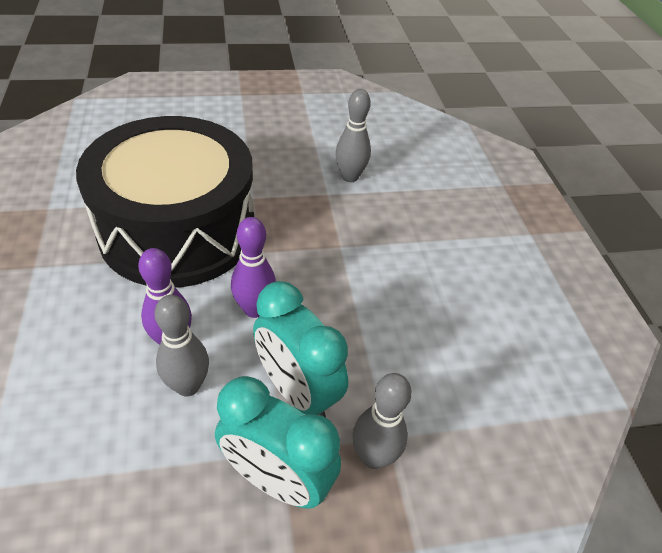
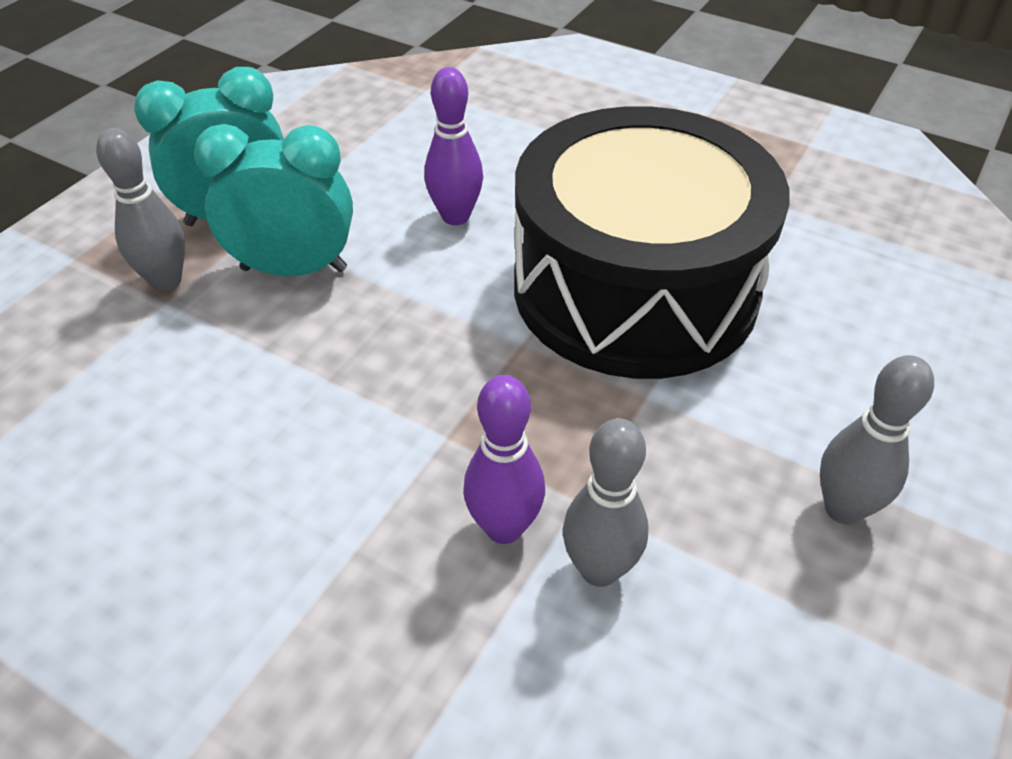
camera: 135 degrees right, 0 degrees up
grey bowling pin [155,295,209,396] -> grey bowling pin moved to [820,355,934,525]
purple bowling pin [231,217,276,318] -> purple bowling pin moved to [463,375,545,544]

